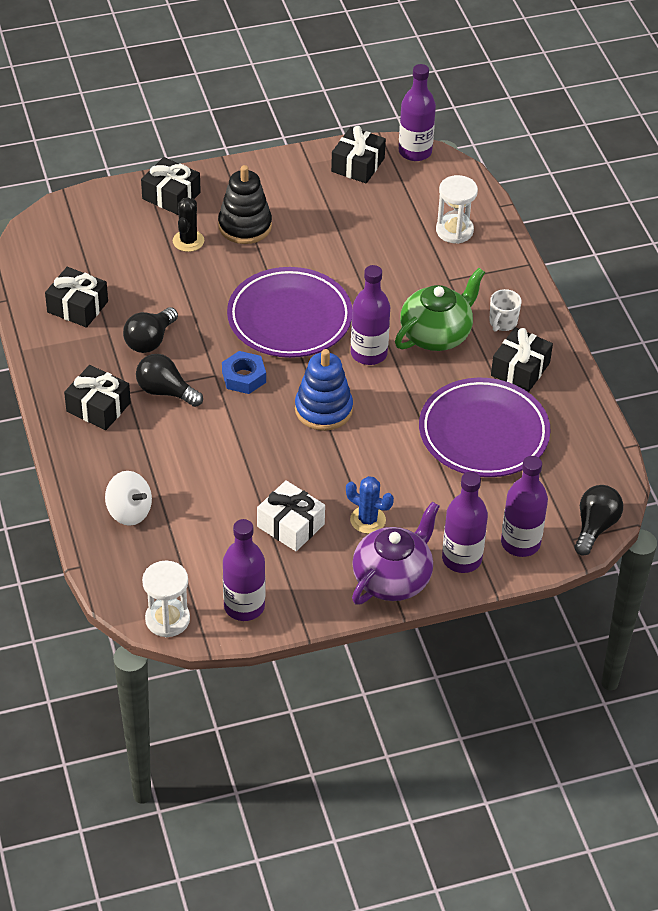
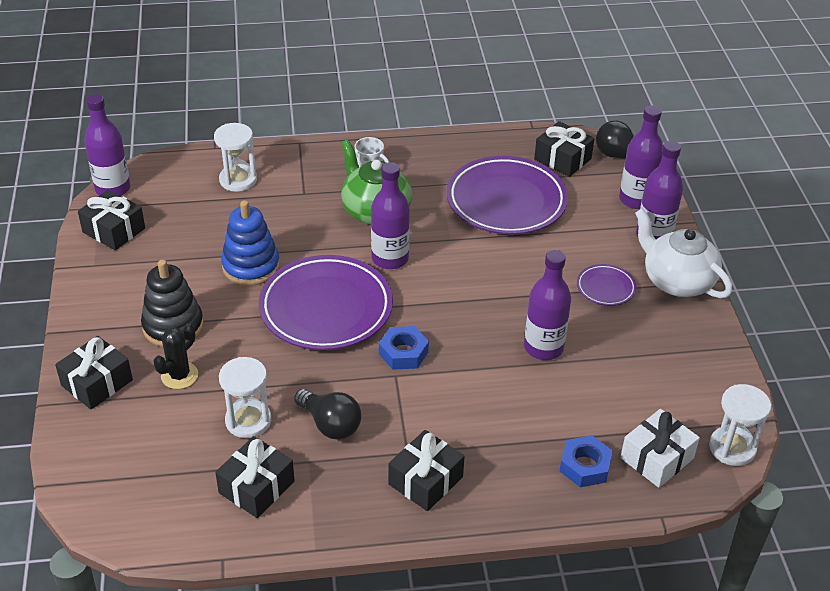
camera: 80 degrees left, 5 degrees down
white spinning top [105,471,152,526] -> blue nut [560,435,613,487]
black light bulb [136,354,203,407] -> none
black cactus [173,197,204,252] -> black cactus turned 75 degrees counterclockwise [153,323,198,389]
purple bottle [223,519,265,621] -> purple bottle moved to [524,250,571,360]
white gift [257,480,325,551] -> white gift moved to [620,409,700,488]
blue stacking toy [295,349,353,431] -> blue stacking toy moved to [221,200,280,286]
blue cactus [346,476,394,534] -> purple plate [577,264,636,306]
purple teapot [352,502,440,605] -> white teapot [635,209,732,298]
black gift [491,327,553,392] -> black gift moved to [534,121,594,177]
none -> white hourglass [219,357,271,438]

